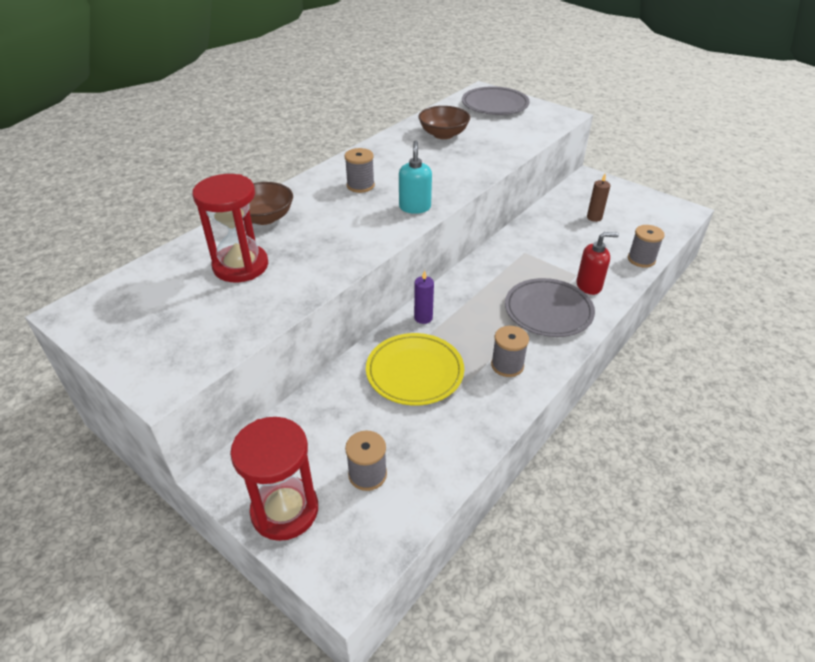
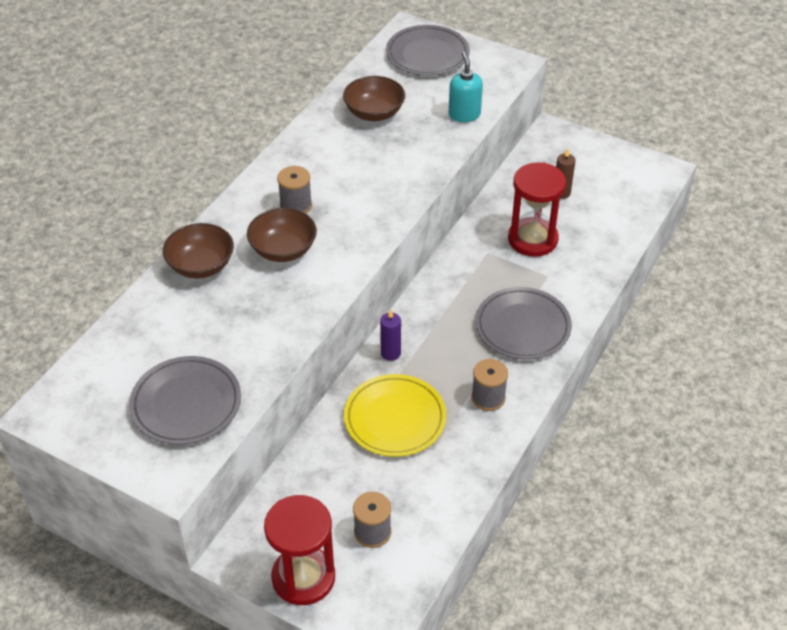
camera: 10 degrees left, 5 degrees up
red hourglass [193,174,268,282] -> red hourglass moved to [508,162,566,257]
turquoise soap dispenser [399,140,432,214] -> turquoise soap dispenser moved to [449,52,483,122]
red soap dispenser [576,232,619,295] -> none
grey spool [628,225,665,268] -> none
none -> grey plate [129,356,241,445]
none -> brown bowl [247,208,317,262]

